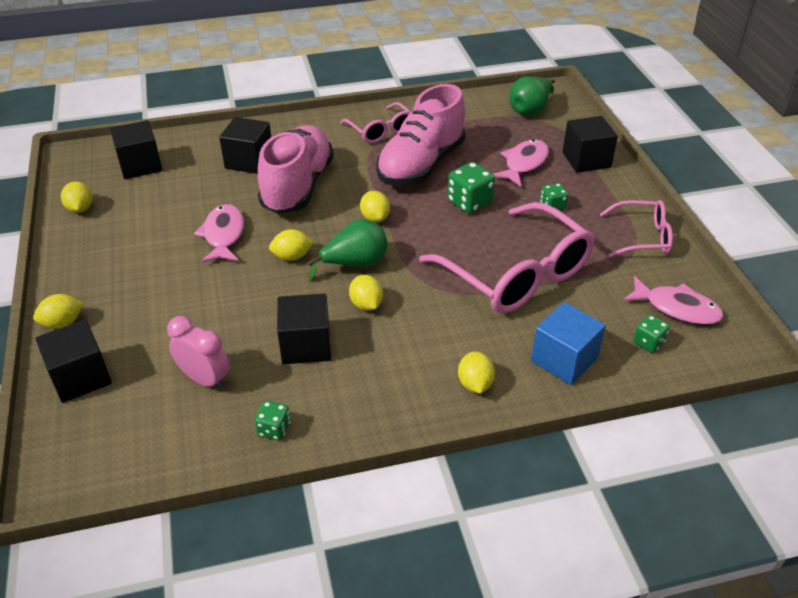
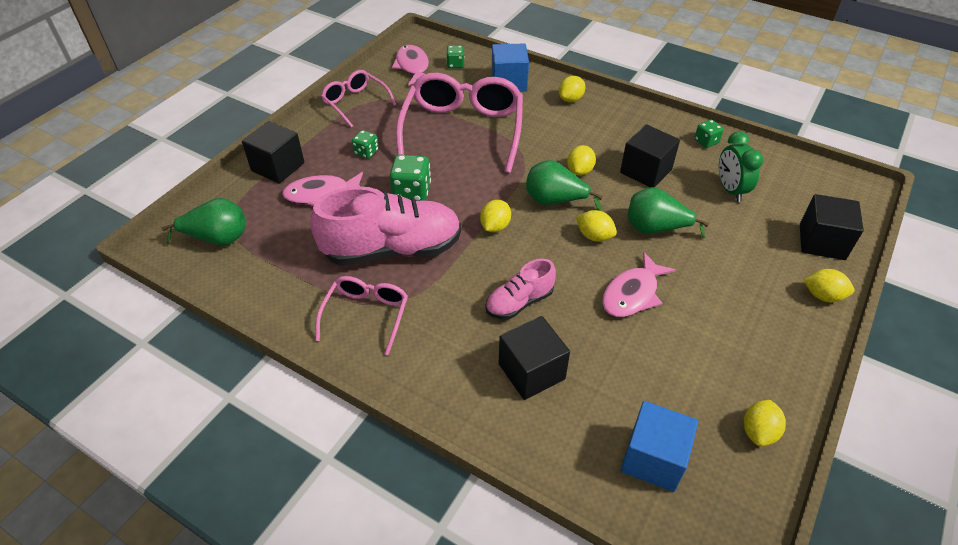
camera: 135 degrees left, 5 degrees up
black cube [110,120,162,179] -> blue cube [621,401,698,492]
pink clock [167,316,230,390] -> green clock [719,131,763,202]
pink shoe [258,125,334,214] -> pink shoe [485,259,556,319], size x0.52
none -> green pear [627,187,709,238]

